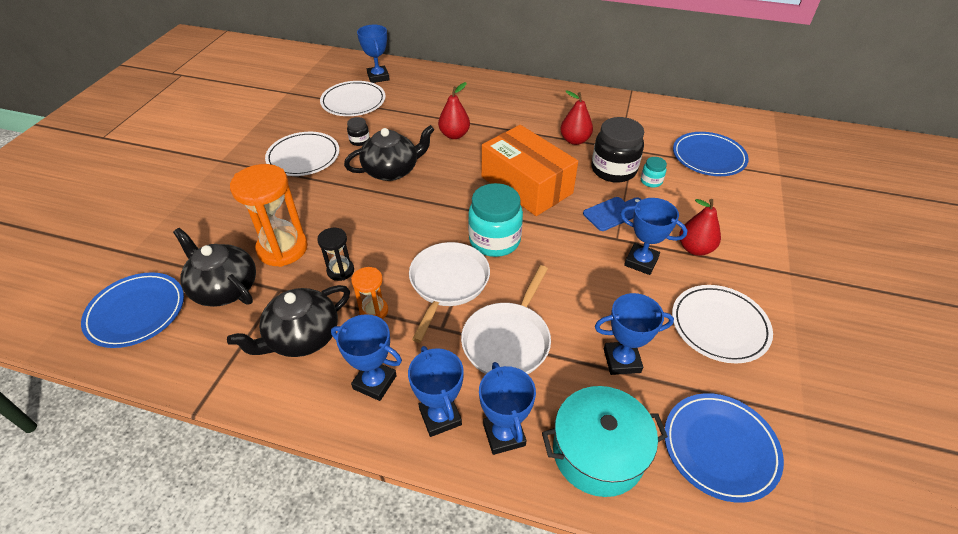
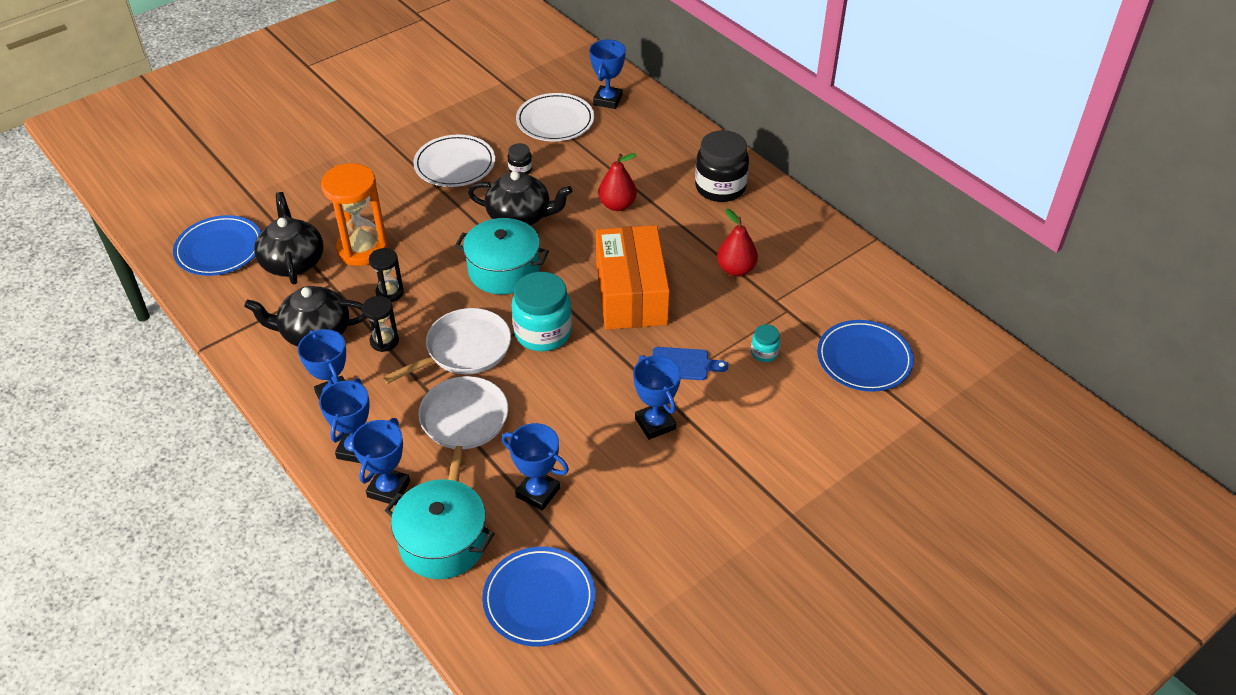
camera: 35 degrees right, 0 degrees up
orange hourglass [351,267,388,319] -> black hourglass [362,296,399,352]
white pan [461,265,551,374] -> white pan turned 120 degrees clockwise [418,376,508,482]
black jar [592,117,644,183] -> black jar moved to [695,130,749,202]
white plate [672,285,773,363] -> none
red pear [679,199,721,256] -> none
none -> turquoise pot [455,218,549,294]

